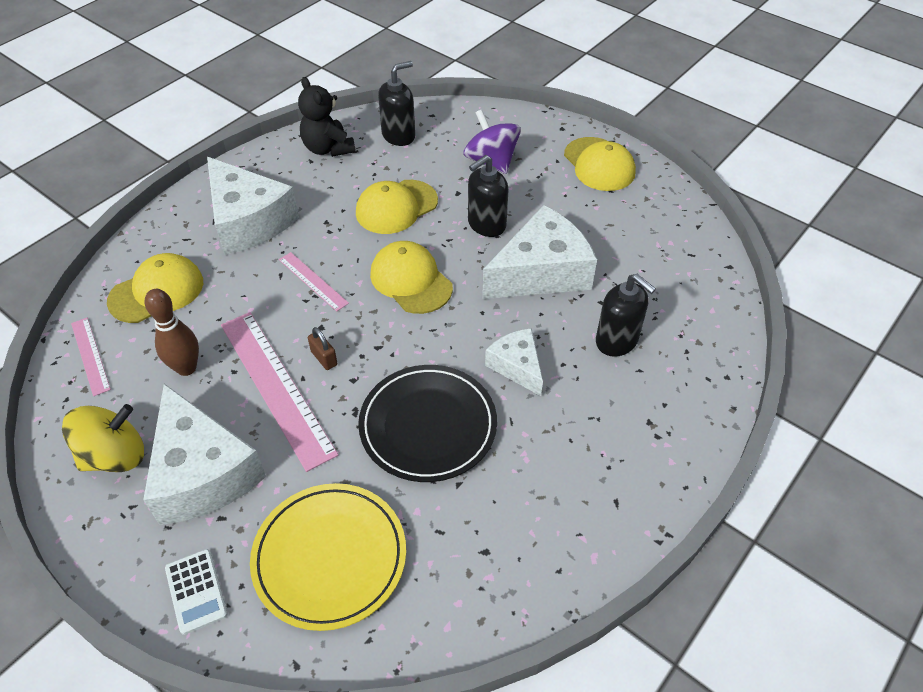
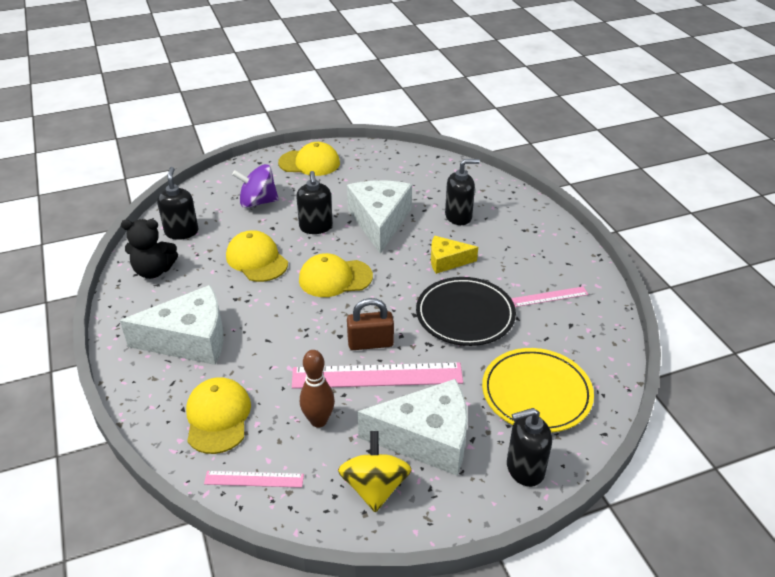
camera: 60 degrees left, 10 degrees down
white calculator [165,549,228,635] -> black soap dispenser [507,408,552,487]
pink ruler [279,252,349,312] -> pink ruler moved to [511,287,589,307]
brown padlock [308,327,337,370] -> brown padlock [347,298,394,350], size x1.72
yellow cap [356,180,438,234] -> yellow cap turned 150 degrees clockwise [226,230,288,282]
white cheese [485,328,543,396] -> yellow cheese [431,236,478,274]

